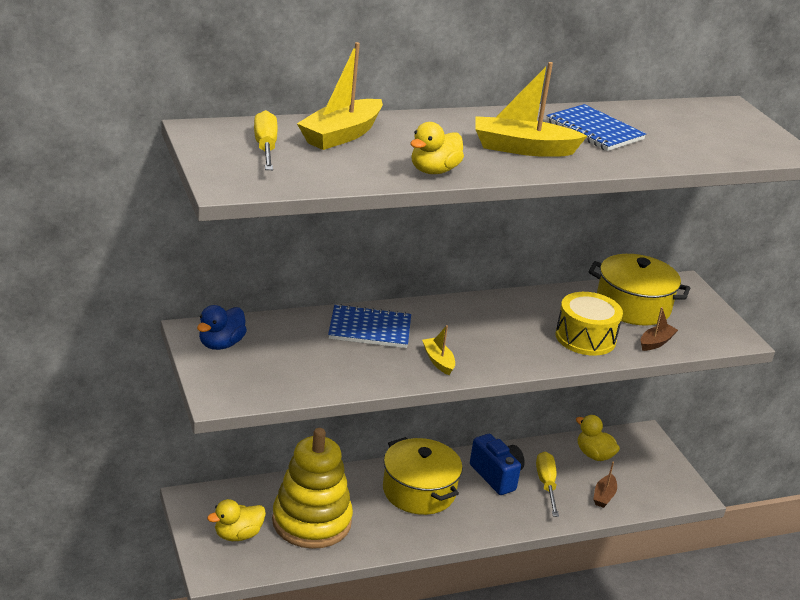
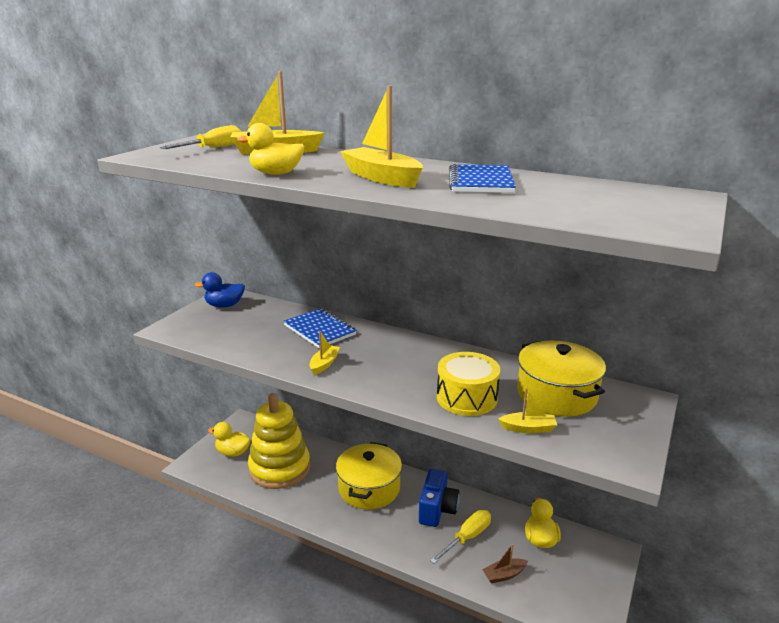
camera: 50 degrees right, 5 degrees down
brown boat [640,307,678,351] -> yellow boat [498,388,557,433]

